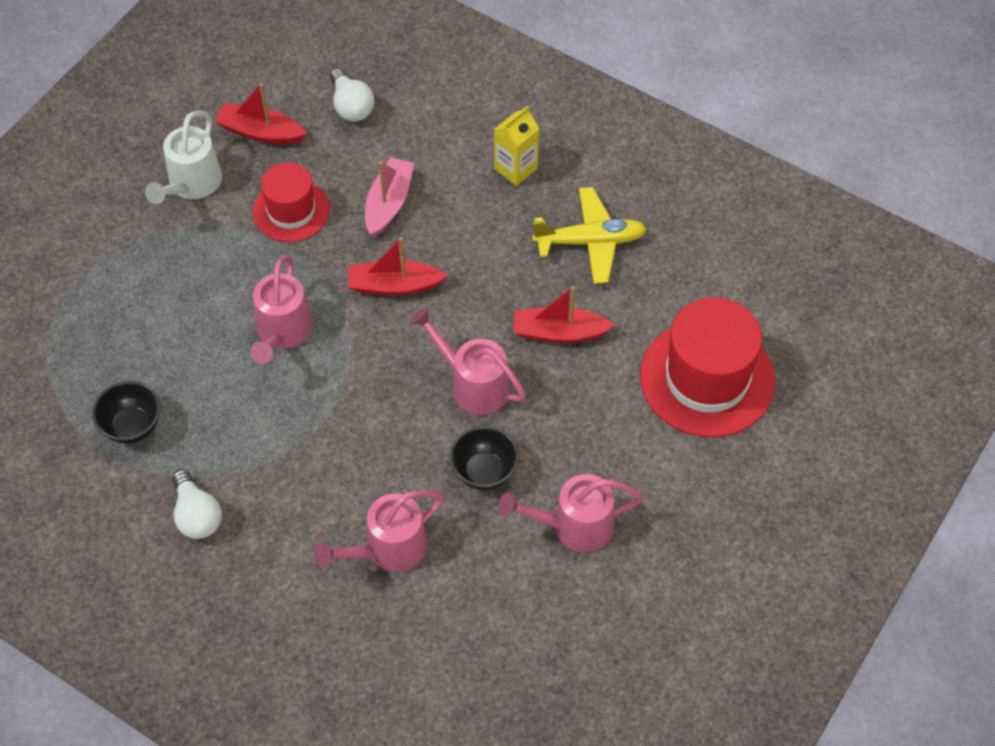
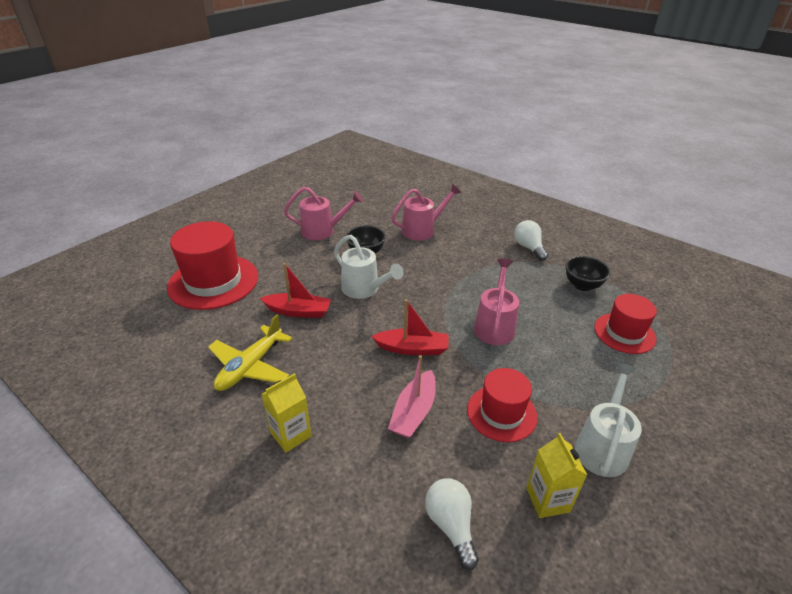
camera: 175 degrees left, 20 degrees down
red boat [215,83,307,144] -> yellow carton [527,433,587,518]
pink watering can [410,307,526,415] -> white watering can [334,235,403,299]
yellow plane [532,187,647,284] -> yellow plane turned 60 degrees counterclockwise [208,314,292,391]
none -> red hat [594,294,657,354]

